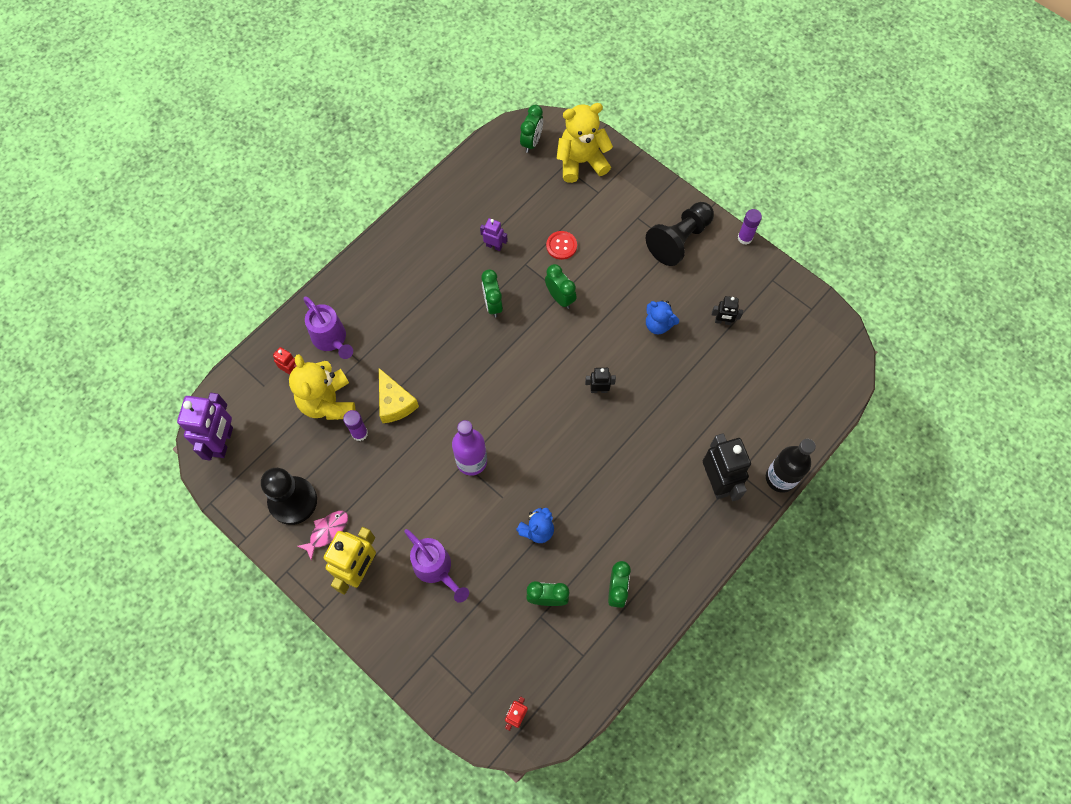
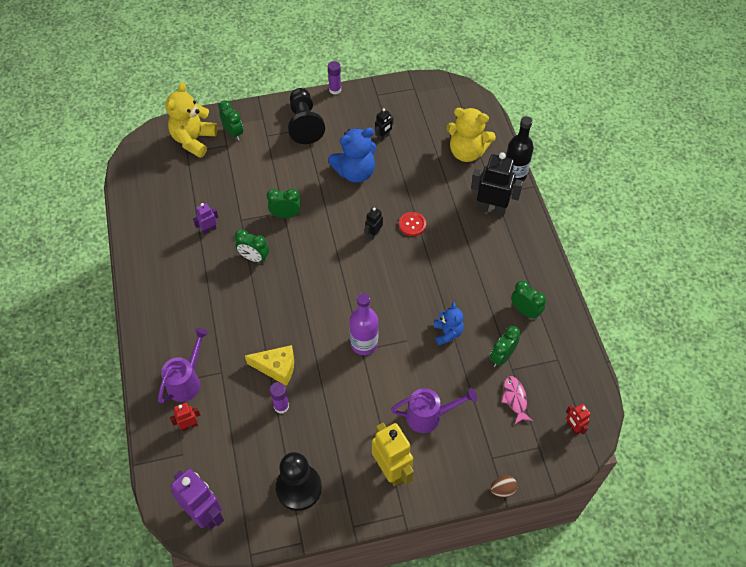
camera: 55 degrees left, 10 degrees down
yellow teddy bear [289,354,356,420] -> yellow teddy bear moved to [446,108,496,162]
pink fish [297,511,348,560] -> pink fish moved to [502,376,533,425]
purple watering can [303,297,353,359] -> purple watering can turned 60 degrees counterclockwise [158,328,209,404]
green clock [520,105,543,153] -> green clock moved to [218,100,243,141]
red button [546,231,577,260] -> red button moved to [399,212,426,236]
blue teddy bear [646,300,679,335] -> blue teddy bear [328,128,376,183], size x1.69
none -> brown egg [490,475,517,497]

